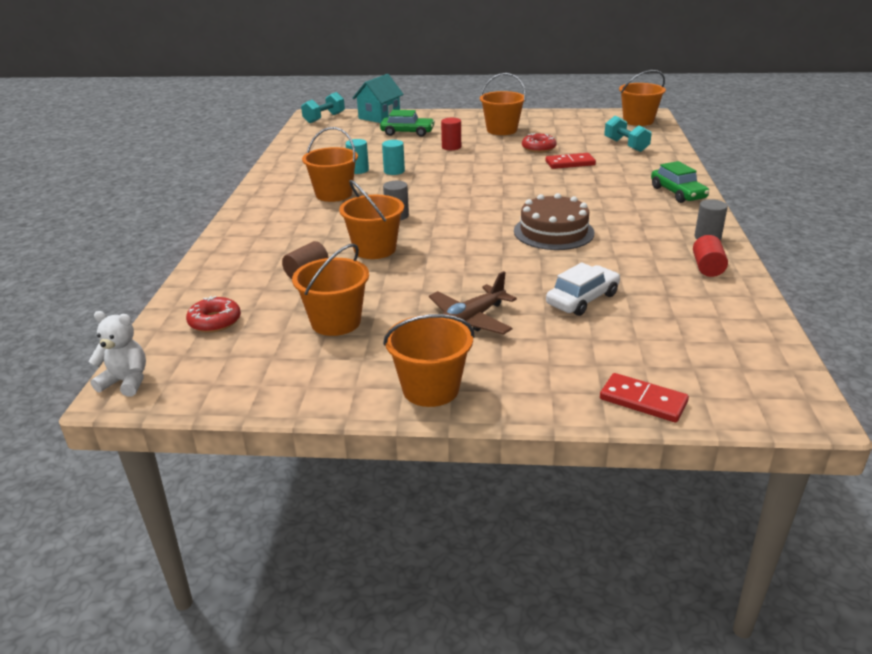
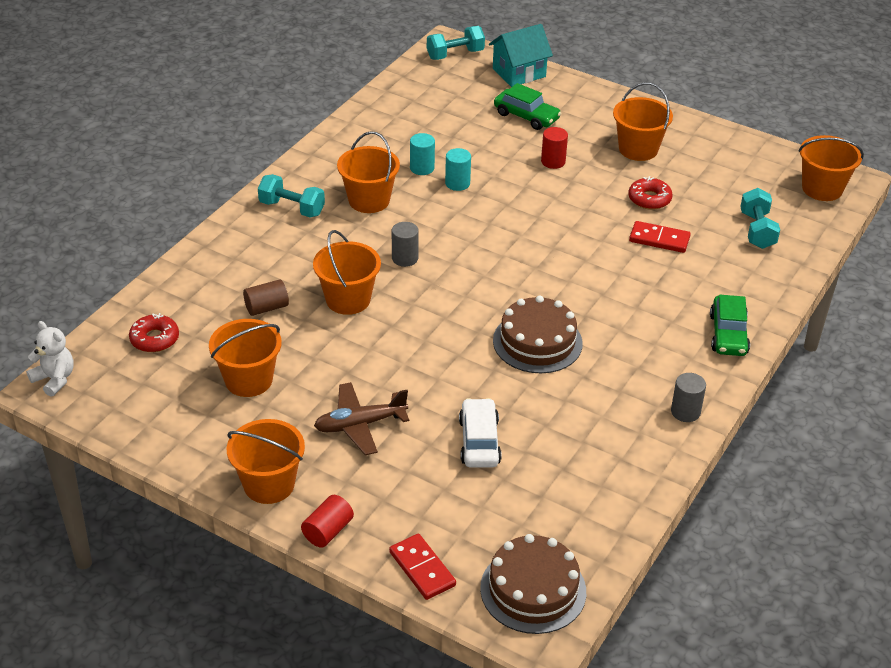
camera: 25 degrees right, 10 degrees up
white car [546,262,620,316] -> white car turned 75 degrees counterclockwise [459,398,502,468]
red cylinder [693,235,728,277] -> red cylinder moved to [301,495,354,547]
none -> turquoise dumbbell [258,174,325,217]
none -> brown cake [480,534,586,634]

